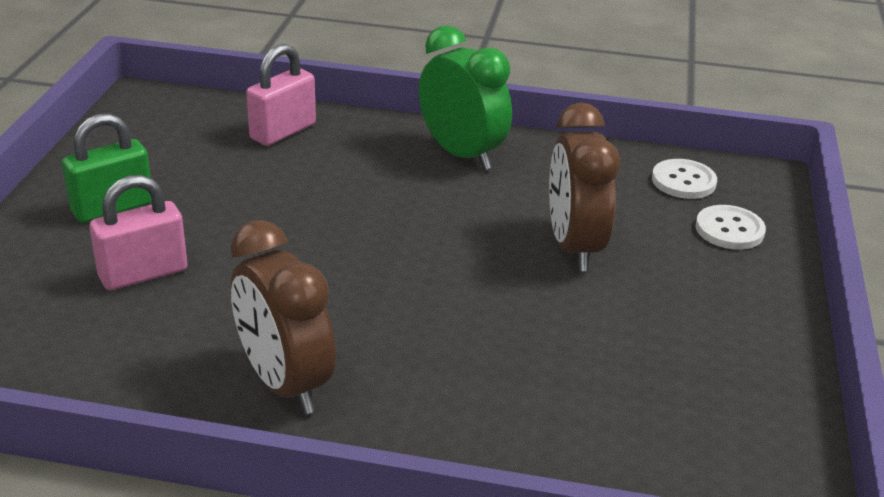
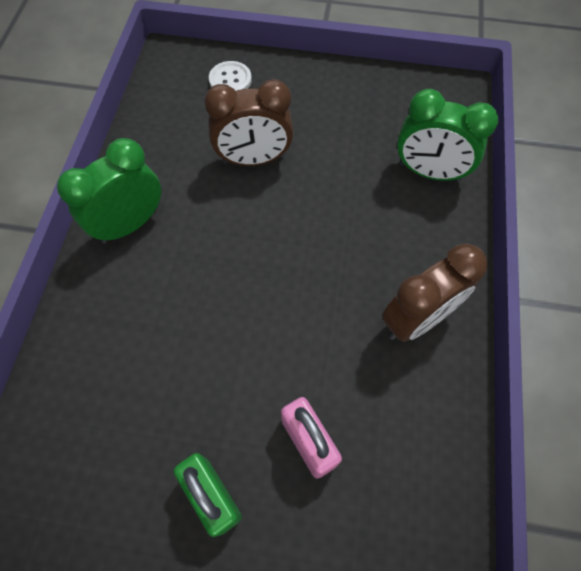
camera: 90 degrees left, 30 degrees up
pink padlock [246,44,316,146] -> none
white button [652,159,717,199] -> none
none -> green clock [397,89,498,182]

